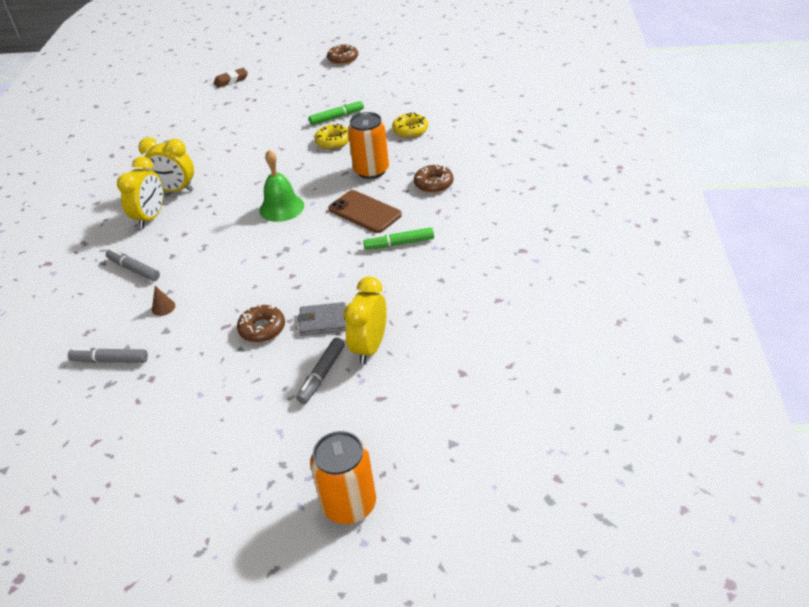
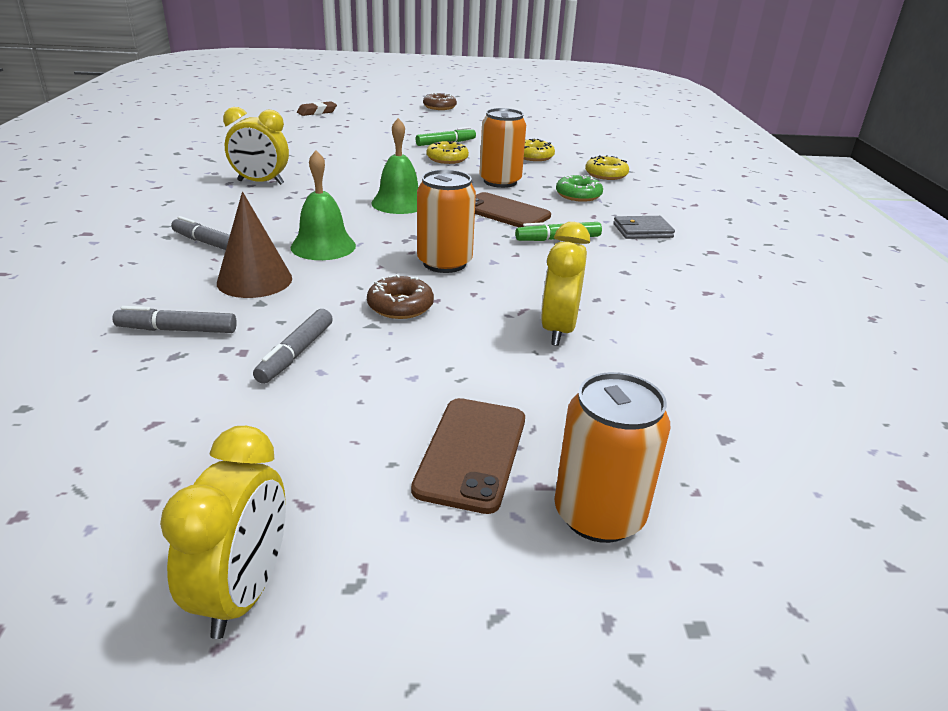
camera: 10 degrees left, 10 degrees down
yellow clock [117,156,163,229] -> yellow clock moved to [160,426,286,639]
brown cone [152,286,175,316] -> brown cone [217,192,292,298], size x2.24
grey marker [296,338,345,404] -> grey marker moved to [253,309,333,384]
grey wallet [298,302,346,336] -> grey wallet moved to [613,216,675,239]
brown donut [414,165,453,193] -> green donut [556,175,603,202]
none -> green bell [291,150,356,260]
none -> brown phone [411,398,525,514]
none -> orange can [417,170,476,273]
none -> yellow donut [585,155,629,180]

